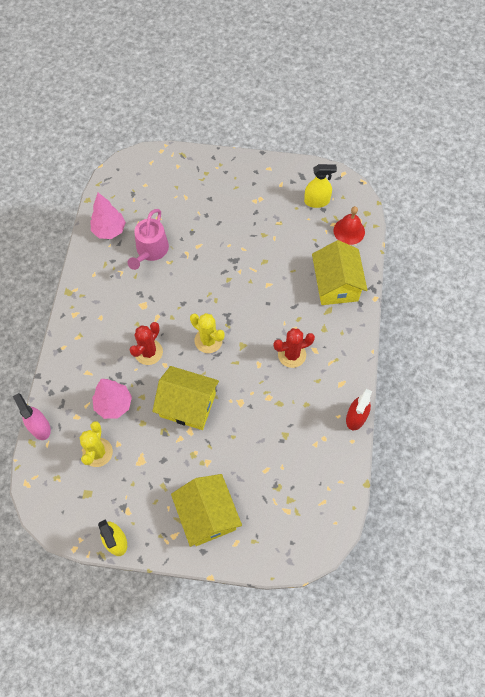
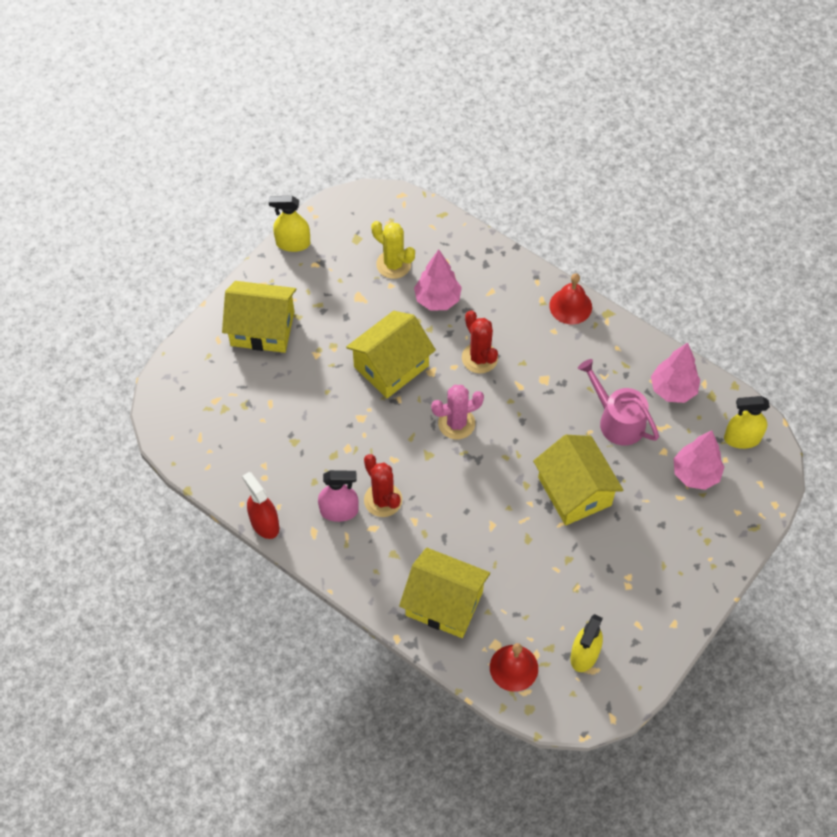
camera: 120 degrees right, 5 degrees down
pink spray bottle [13,393,51,440] -> pink spray bottle moved to [318,470,359,522]
yellow cactus [190,313,225,353] -> pink cactus [431,385,484,439]
red cactus [274,328,315,368] -> red cactus turned 45 degrees counterclockwise [364,454,402,517]
none -> yellow house [533,435,623,526]
none -> red bell [549,273,592,324]
none -> pink tree [673,431,724,490]
none -> yellow spray bottle [724,396,770,449]

